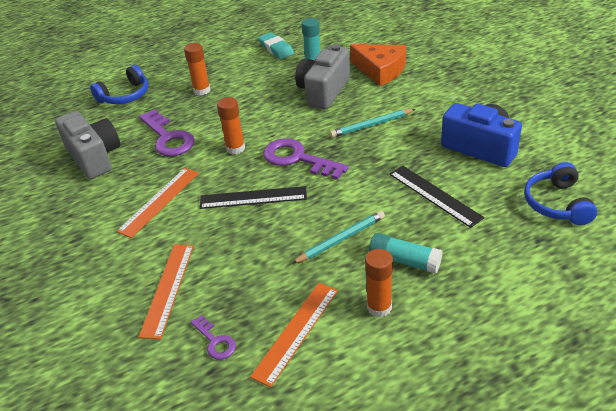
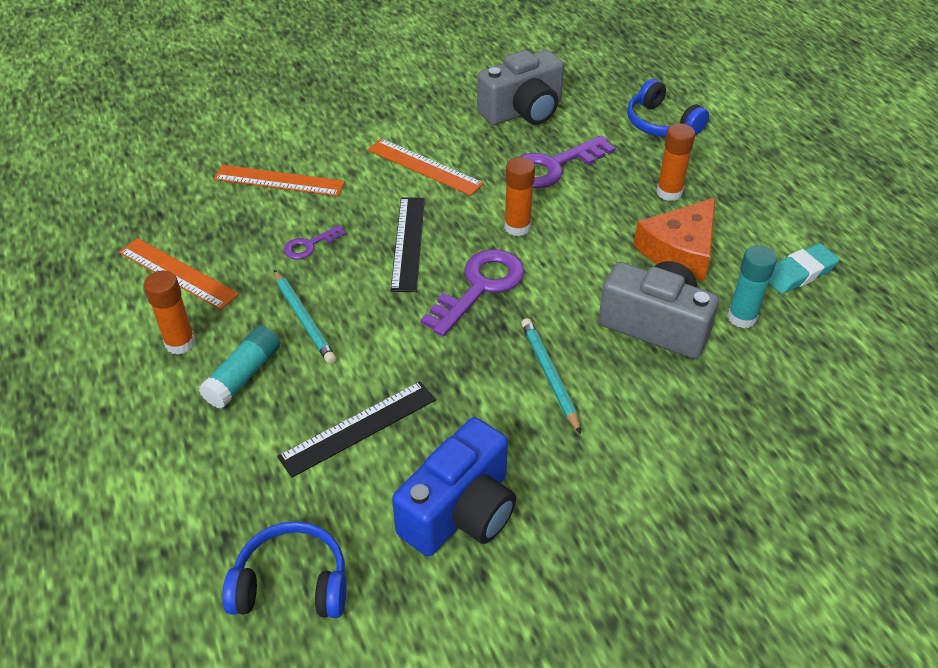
camera: 90 degrees right, 5 degrees up
purple key [191,315,236,360] -> purple key moved to [284,225,346,259]
orange cheese [350,44,406,86] -> orange cheese moved to [634,198,715,281]

